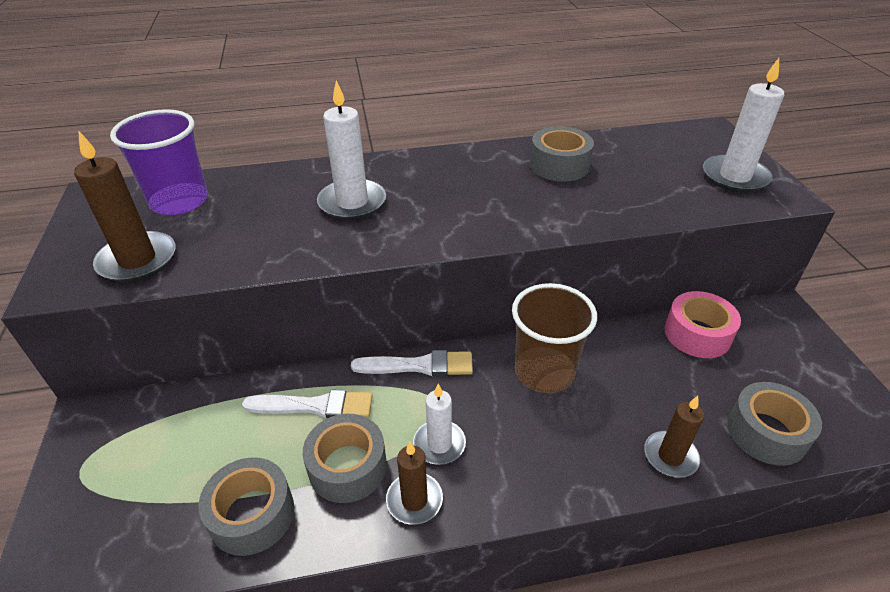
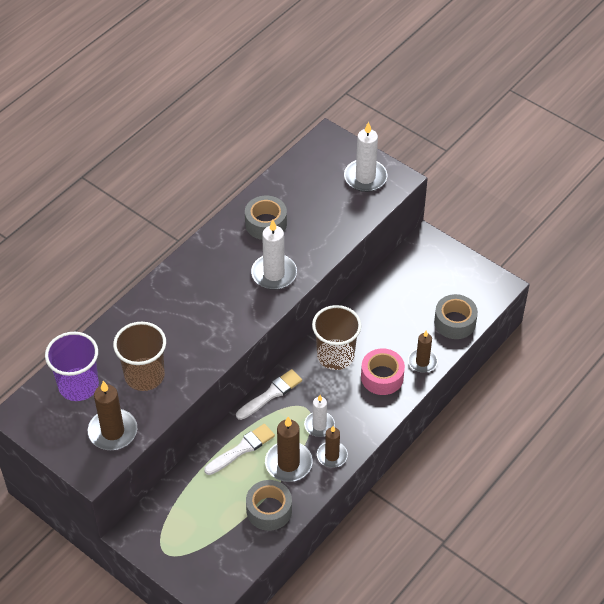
camera: 40 degrees left, 10 degrees up
grey tape [303,414,387,503] -> brown candle [265,417,313,482]
white candle [317,81,386,220] -> white candle moved to [251,220,297,290]
pink tape [665,291,741,358] -> pink tape moved to [361,348,405,395]
none -> brown cup [113,322,166,391]

